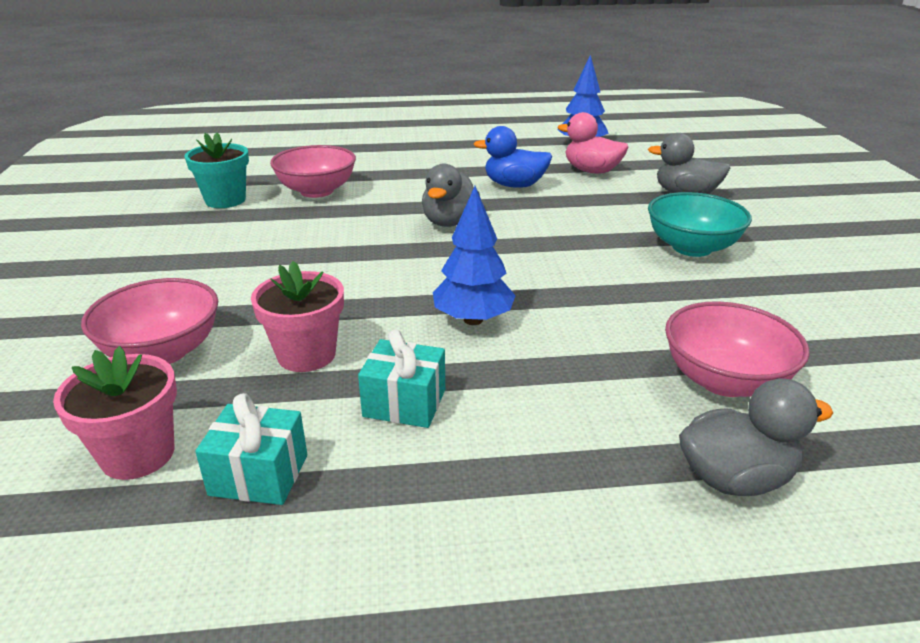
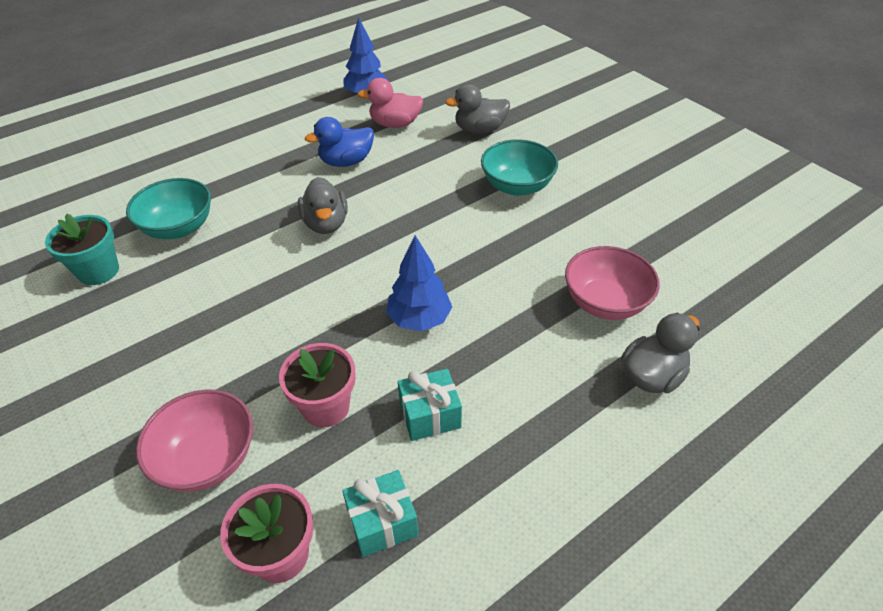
camera: 30 degrees left, 15 degrees up
pink bowl [270,145,356,198] -> turquoise bowl [126,178,211,239]

